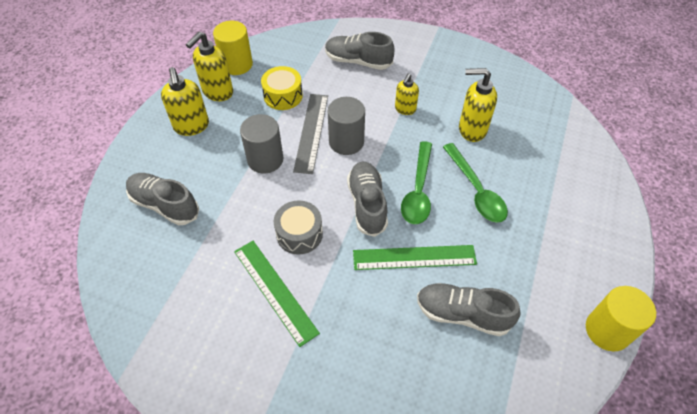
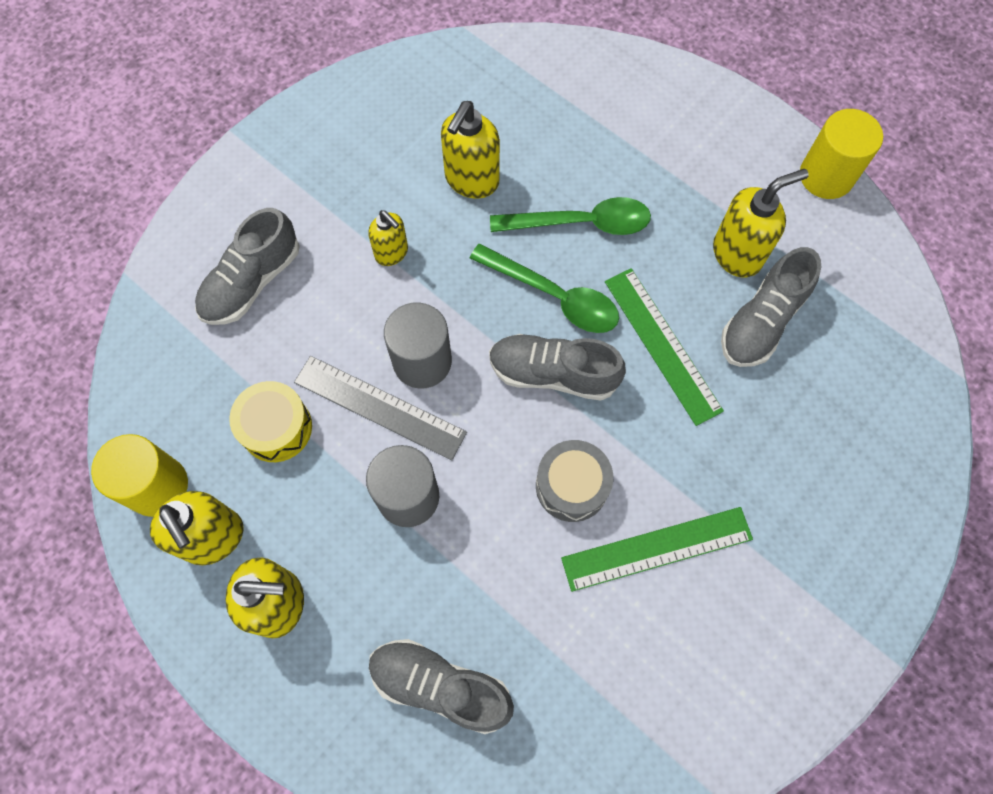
camera: 70 degrees left, 15 degrees up
grey shoe [126,173,199,225] -> grey shoe turned 60 degrees clockwise [369,639,514,734]
green ruler [353,245,477,270] -> green ruler turned 45 degrees counterclockwise [605,268,724,426]
none -> yellow soap dispenser [713,169,809,278]

